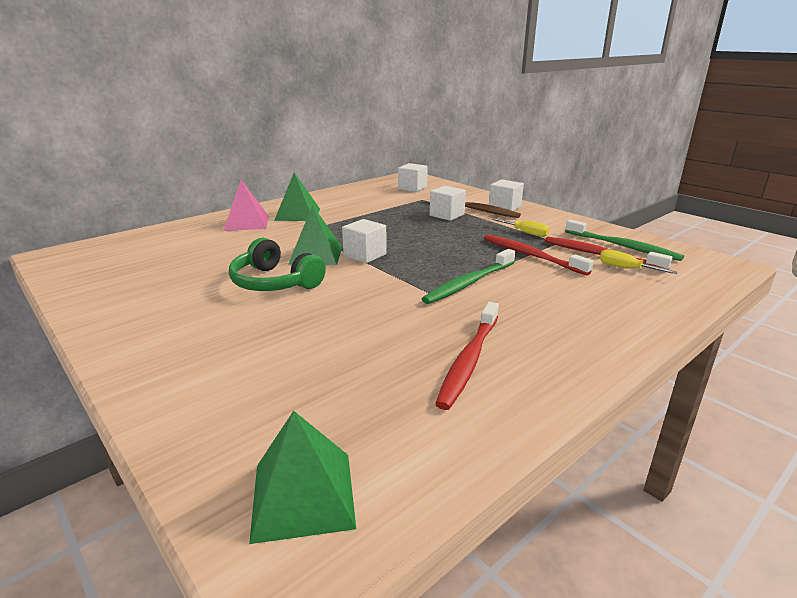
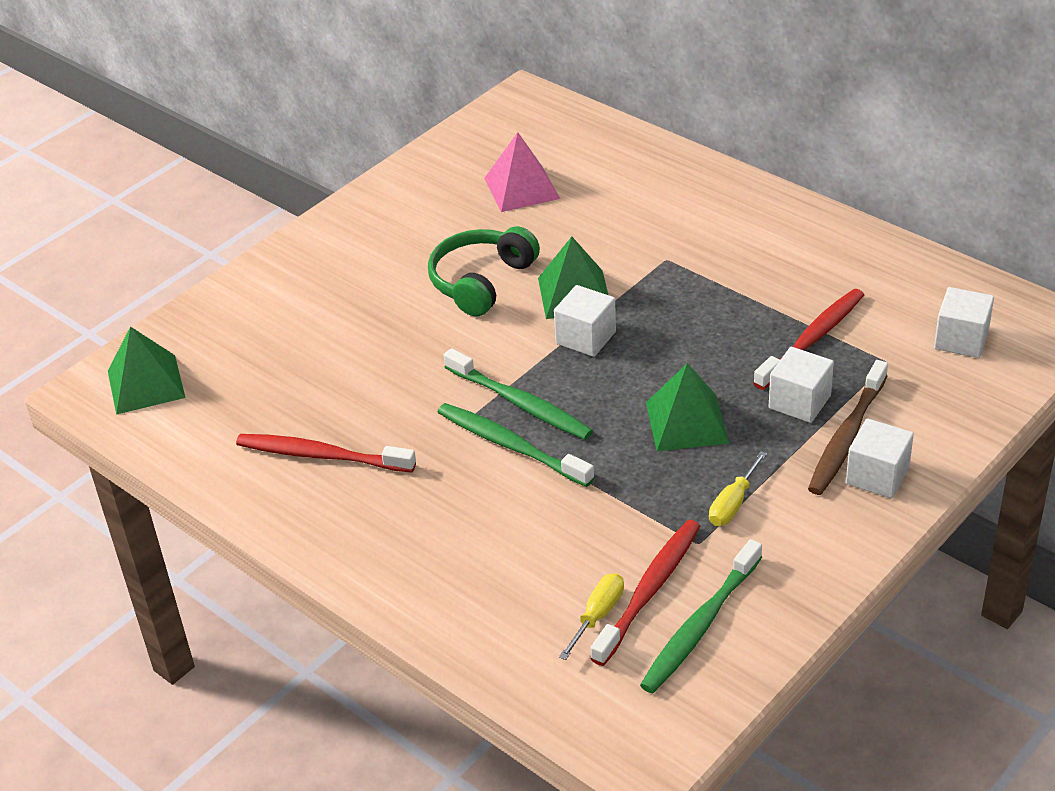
camera: 85 degrees right, 15 degrees up
pink pyramid [224,180,269,231] -> pink pyramid moved to [484,132,560,212]
green pyramid [274,173,320,221] -> green pyramid moved to [646,363,729,451]
red toothbrush [484,235,593,276] -> red toothbrush moved to [754,289,864,390]
none -> green toothbrush [444,348,593,440]

